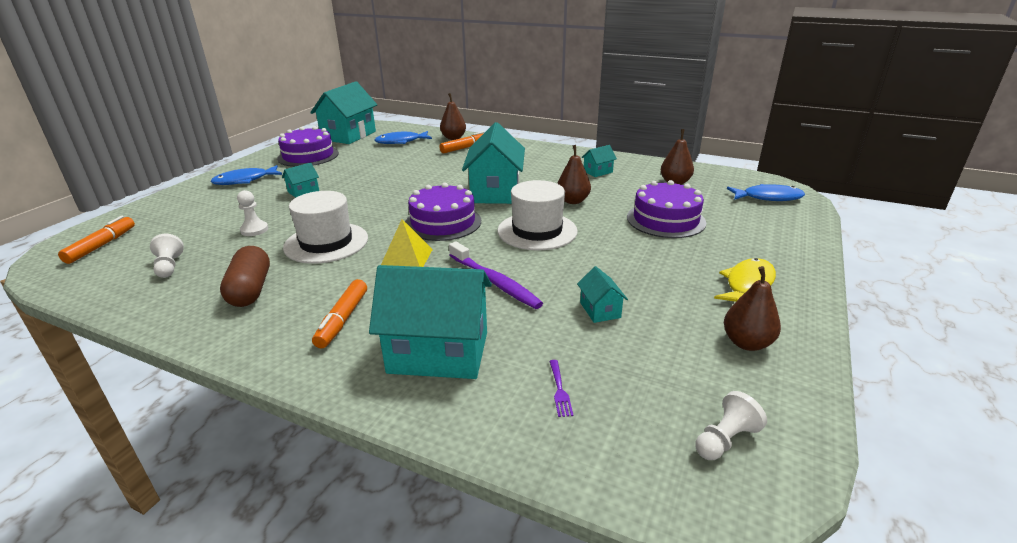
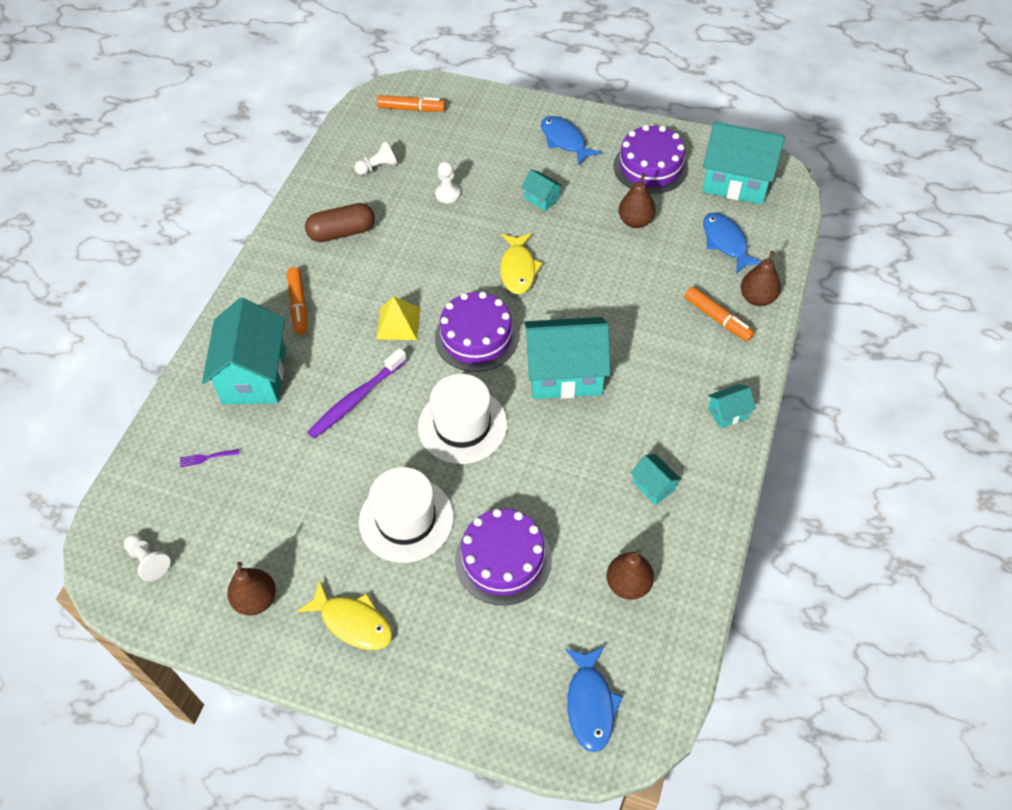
camera: 85 degrees right, 25 degrees up
white hat [283,191,368,264] -> white hat moved to [359,467,454,563]
orange marker [312,279,367,348] -> orange marker turned 105 degrees counterclockwise [287,267,307,334]
brown pear [557,145,591,204] -> brown pear moved to [618,173,656,228]
turquoise house [577,266,628,323] -> turquoise house moved to [708,384,756,428]
none -> yellow fish [500,233,543,294]

